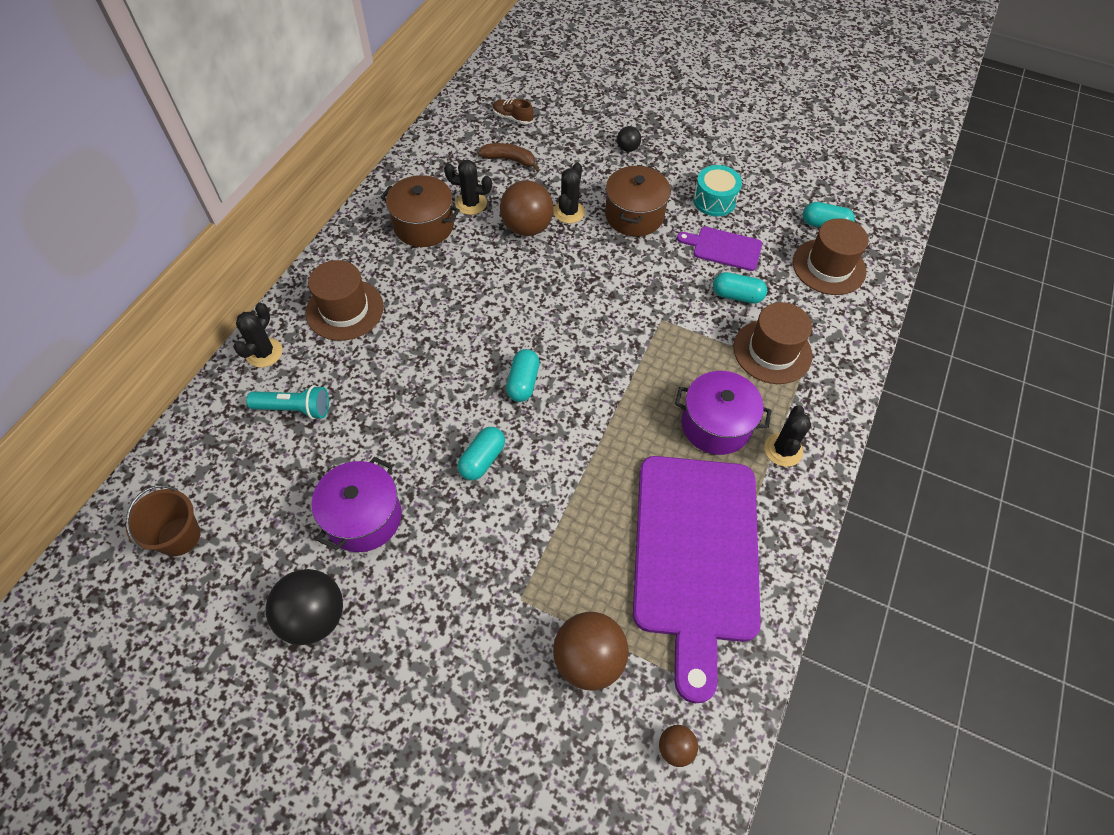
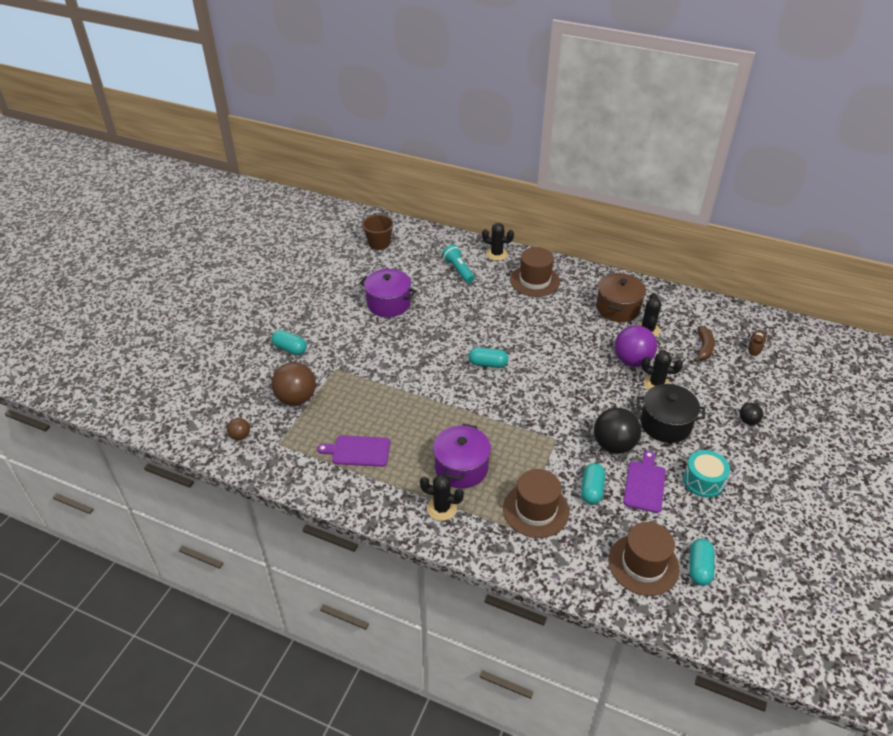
camera: 90 degrees right, 15 degrees down
turquoise flashlight [246,385,329,419] -> turquoise flashlight turned 150 degrees clockwise [442,244,475,283]
black ball [265,569,343,645] -> black ball moved to [594,408,641,454]
turquoise capsule [457,427,505,480] -> turquoise capsule moved to [271,330,307,355]
brown ball [500,180,554,236] -> purple ball [615,325,657,367]
brown pot [605,165,671,236] -> black pot [636,384,705,443]
purple cutting board [633,456,761,703] -> purple cutting board [317,435,390,467], size x0.43

